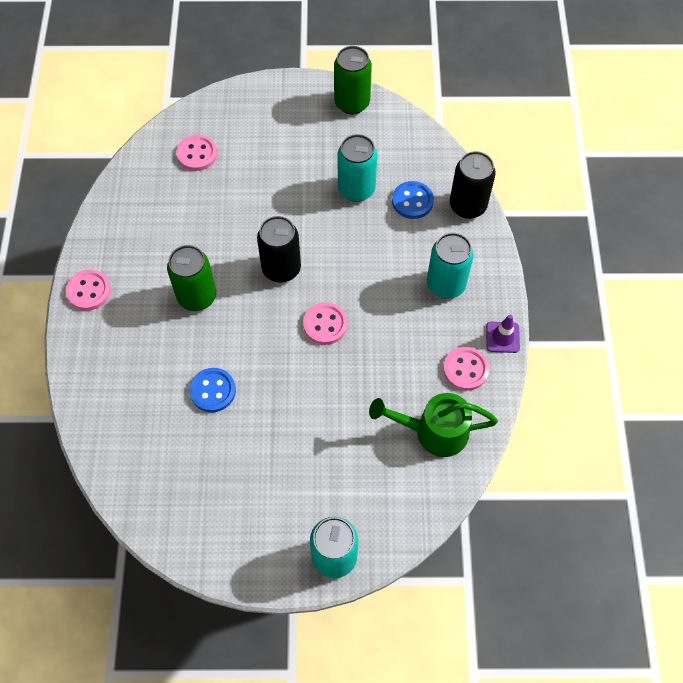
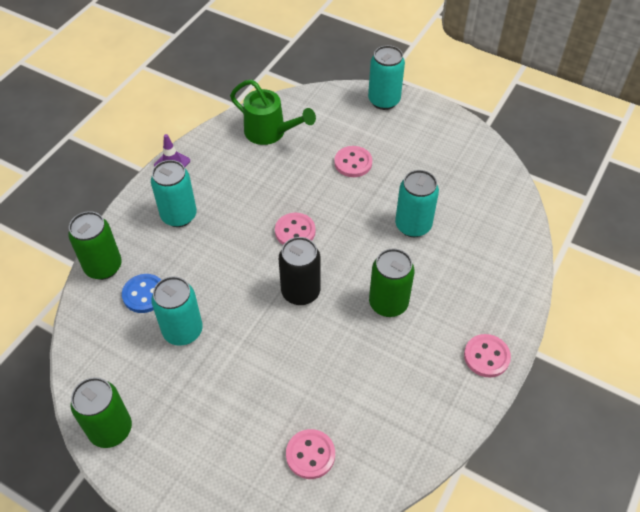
camera: 150 degrees left, 10 degrees down
blue button [189,368,236,412] -> turquoise can [395,170,439,237]
pink button [443,347,489,391] -> pink button moved to [334,146,372,177]
black can [450,151,496,219] -> green can [68,211,122,280]

